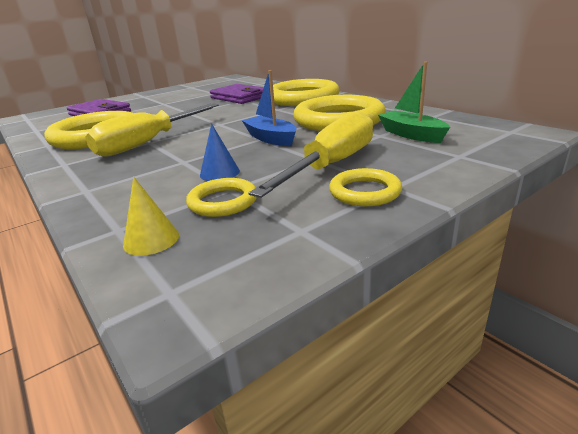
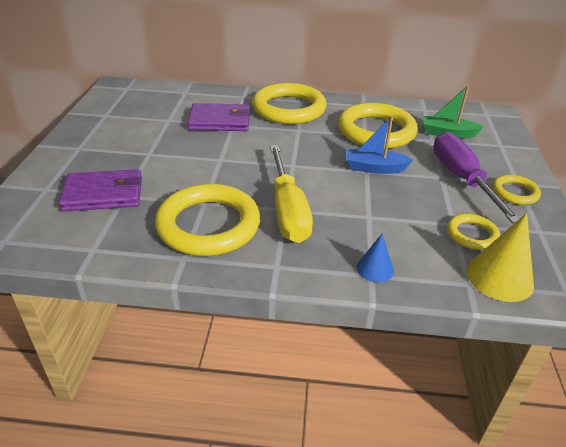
camera: 50 degrees left, 10 degrees up
yellow cone [123,177,179,256] -> yellow cone [467,213,534,302], size x1.74
blue cone [200,123,240,181] -> blue cone moved to [357,234,394,282]
yellow screwdriver [249,111,373,198] -> purple screwdriver [433,132,520,223]

